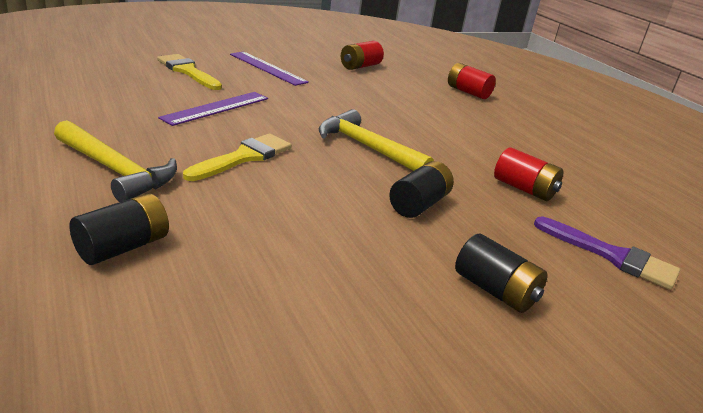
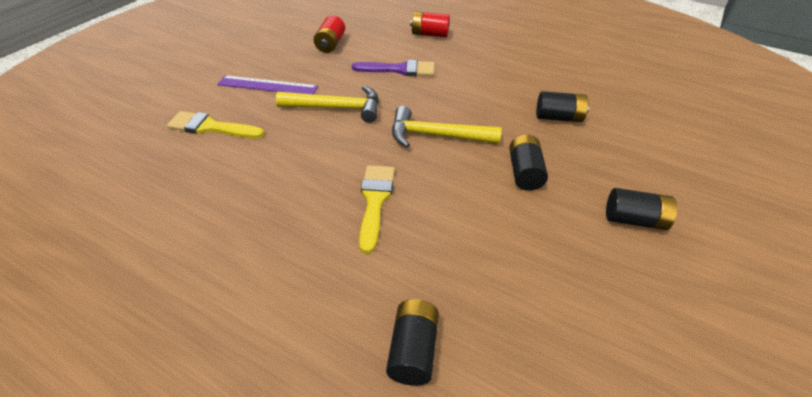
camera: 30 degrees left, 15 degrees up
yellow hammer [54,120,177,202] -> yellow hammer moved to [276,86,379,123]
purple ruler [158,92,268,126] -> none
red battery [494,147,564,201] -> black battery [536,91,589,122]
purple brush [534,217,680,290] -> purple brush moved to [352,60,434,76]

